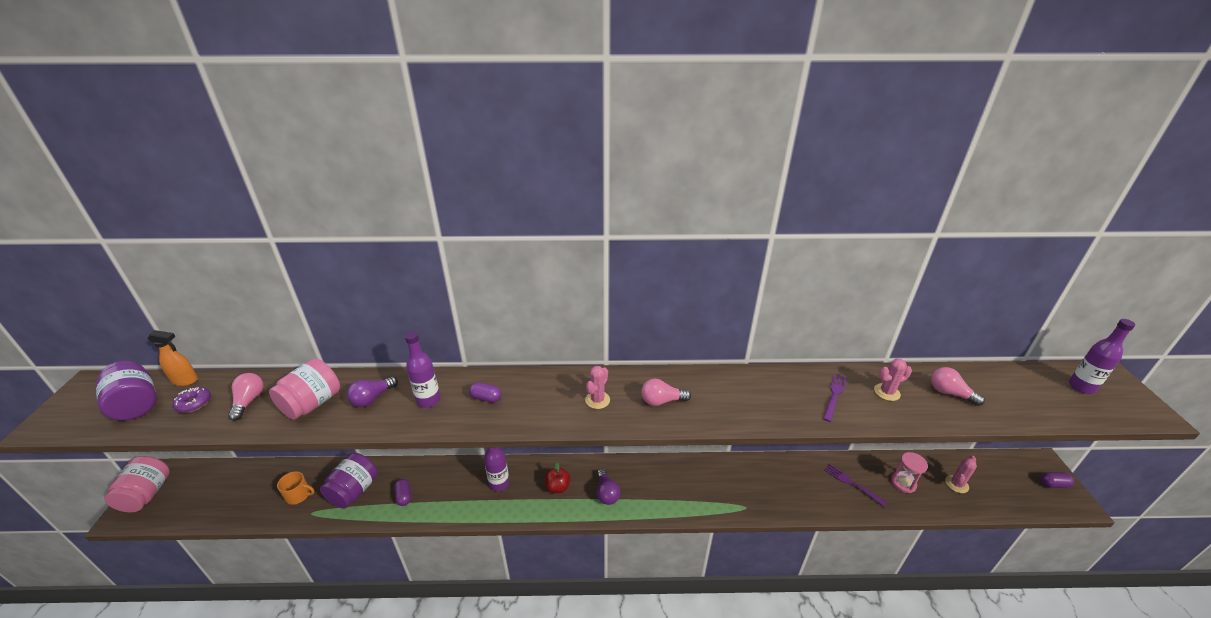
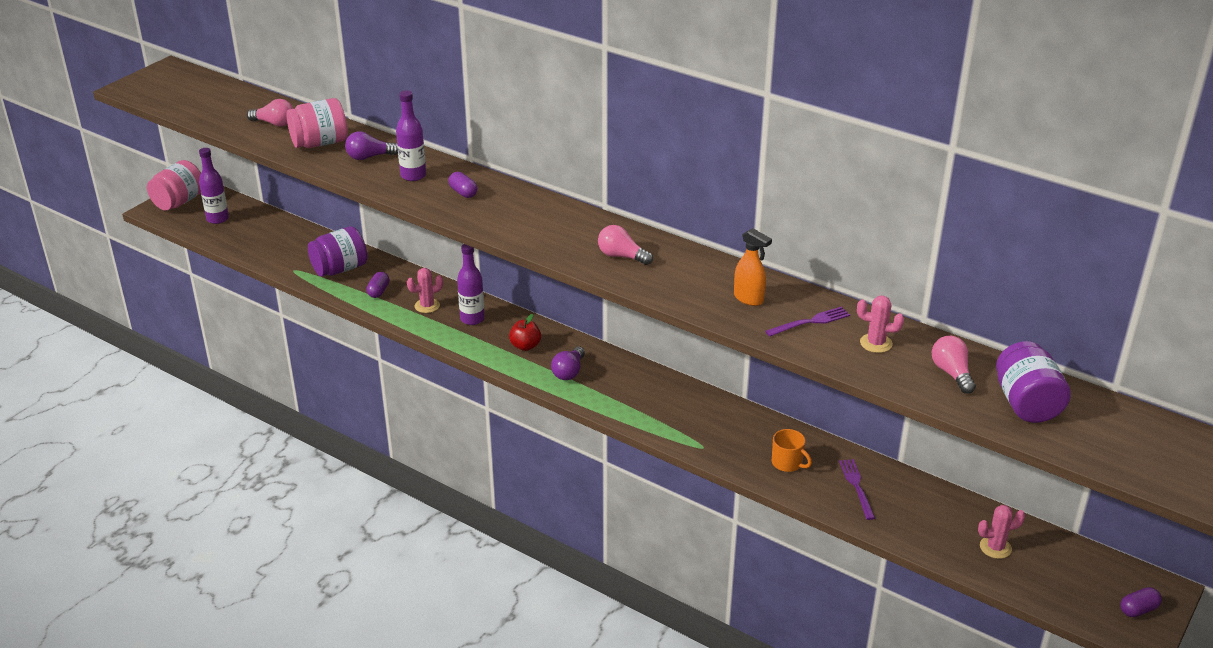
camera: 35 degrees right, 0 degrees up
purple jar [95,361,157,420] -> purple jar moved to [996,341,1071,423]
orange spray bottle [148,330,198,386] -> orange spray bottle moved to [734,228,772,306]
purple donut [173,387,211,413] -> none
pink light bulb [228,373,264,421] -> pink light bulb turned 75 degrees clockwise [247,99,293,127]
orange mug [277,471,315,505] -> orange mug moved to [772,429,812,472]
pink cactus [585,366,610,409] -> pink cactus moved to [407,268,443,313]
pink hourglass [891,452,928,493] -> none
purple capsule [1041,472,1074,488] -> purple capsule turned 60 degrees counterclockwise [1120,587,1162,617]
purple bottle [1069,319,1135,394] -> purple bottle moved to [199,148,229,224]

